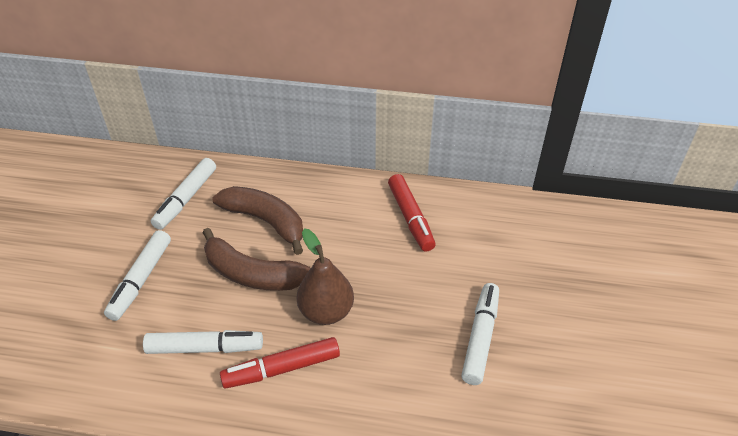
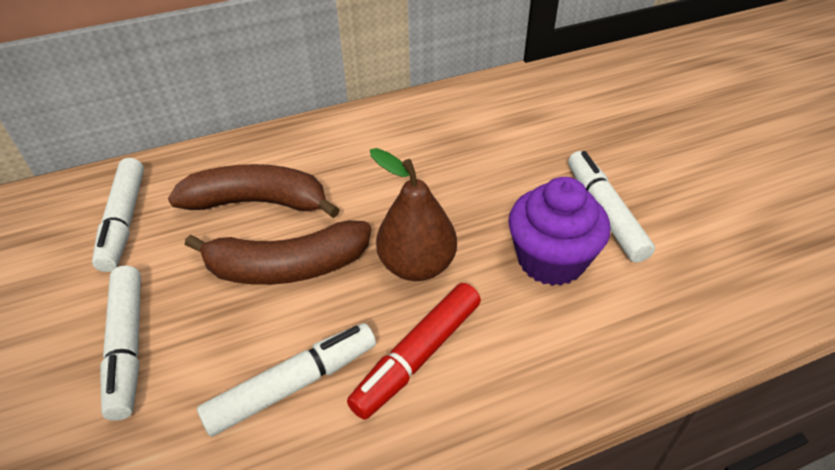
camera: 30 degrees left, 0 degrees up
red marker [388,174,436,252] -> none
none -> purple cupcake [508,177,610,286]

